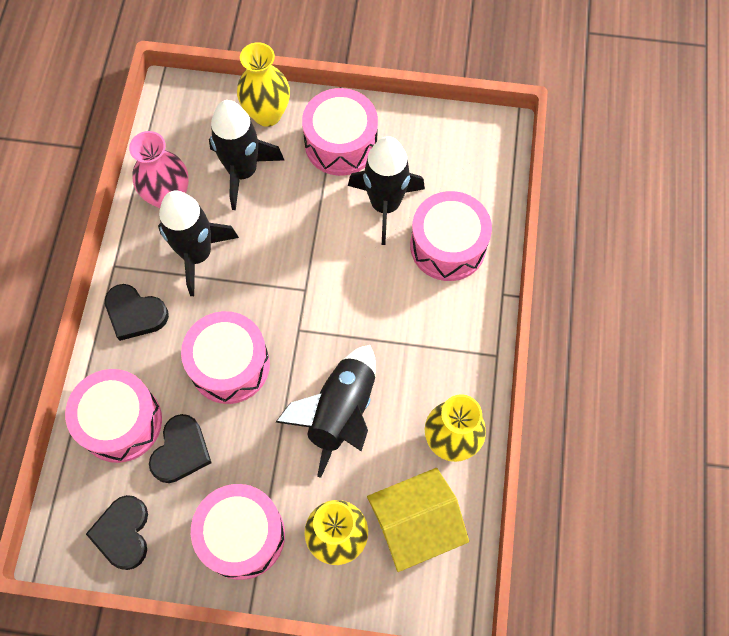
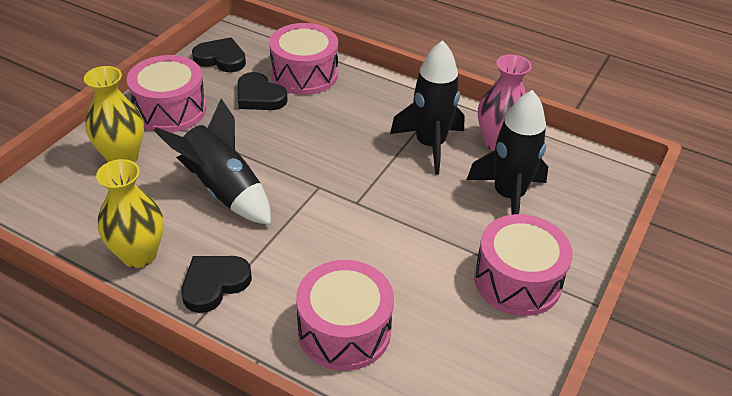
camera: 110 degrees right, 25 degrees down
black heart [105,284,169,341] -> black heart moved to [181,256,252,313]
pink drum [181,311,270,404] -> none
yellow vase [237,42,290,127] -> none
black rocket [348,136,425,245] -> none
yellow house [367,468,469,572] -> none

